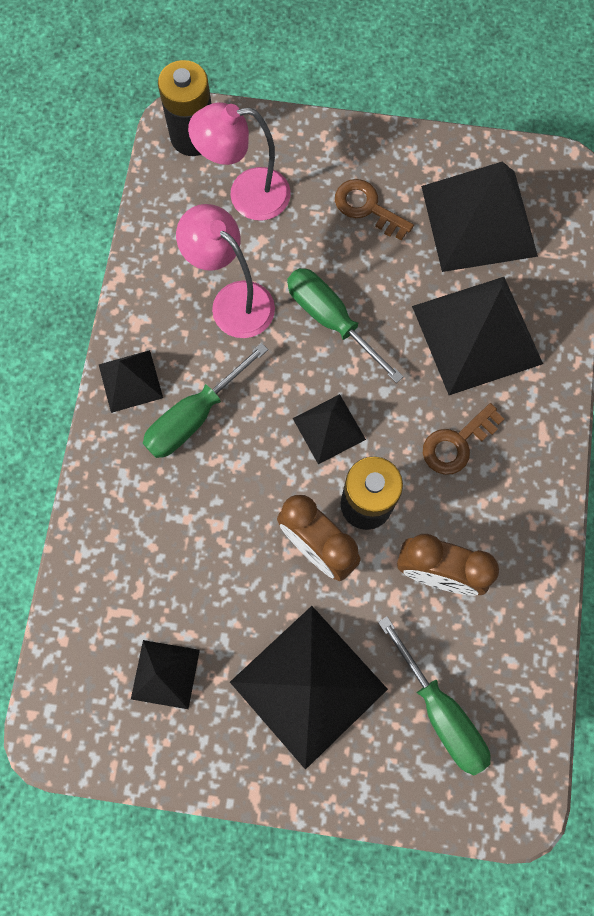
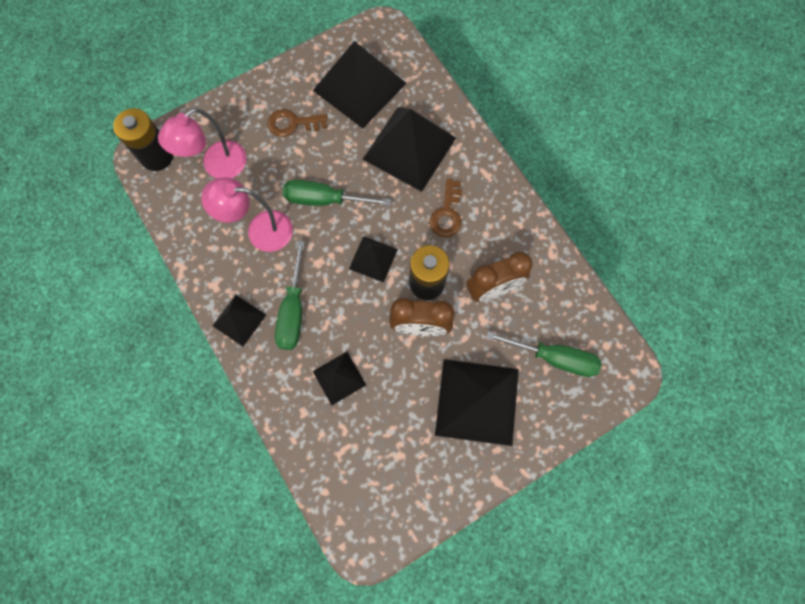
camera: 40 degrees left, 0 degrees up
black pyramid [131,640,200,709] -> black pyramid moved to [313,352,366,405]

